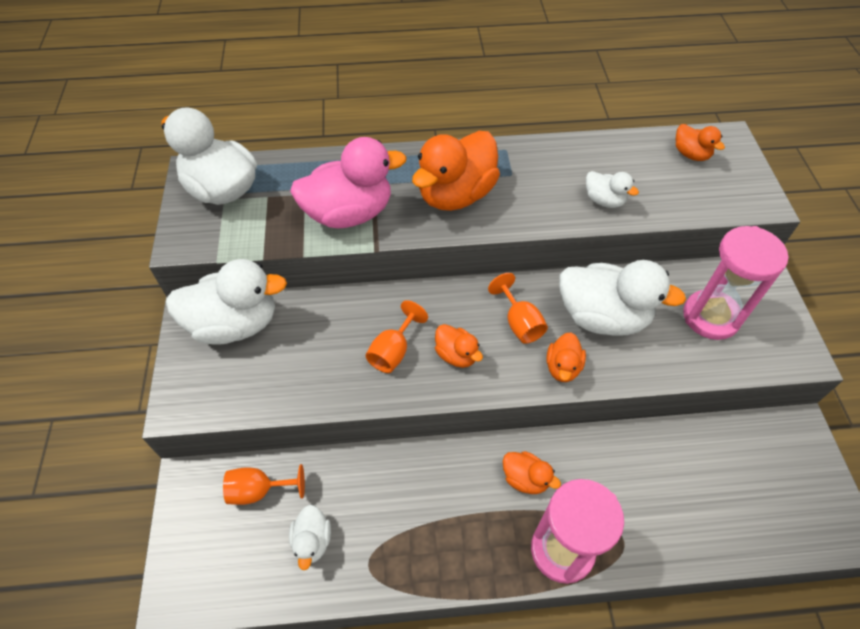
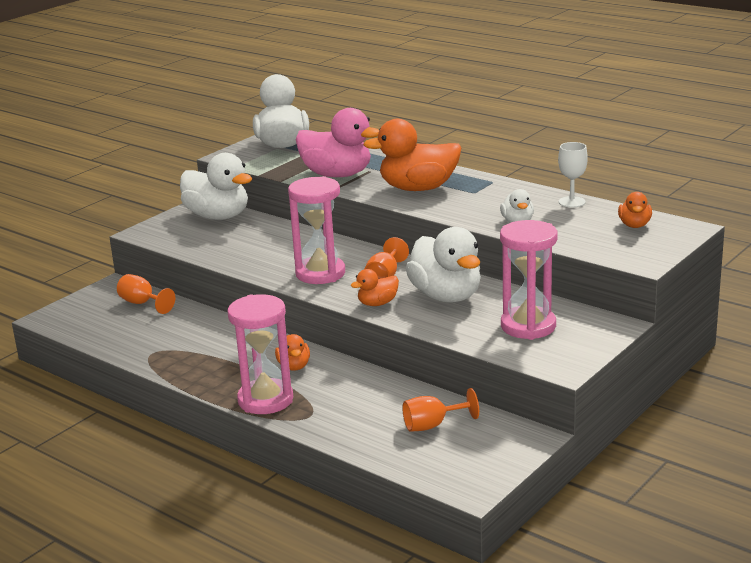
camera: 45 degrees right, 30 degrees down
white duck [289,504,331,570] -> none
orange goblet [365,300,428,373] -> orange goblet moved to [402,388,479,432]
orange duck [435,324,483,368] -> pink hourglass [288,176,345,284]
none -> white goblet [558,142,588,208]

